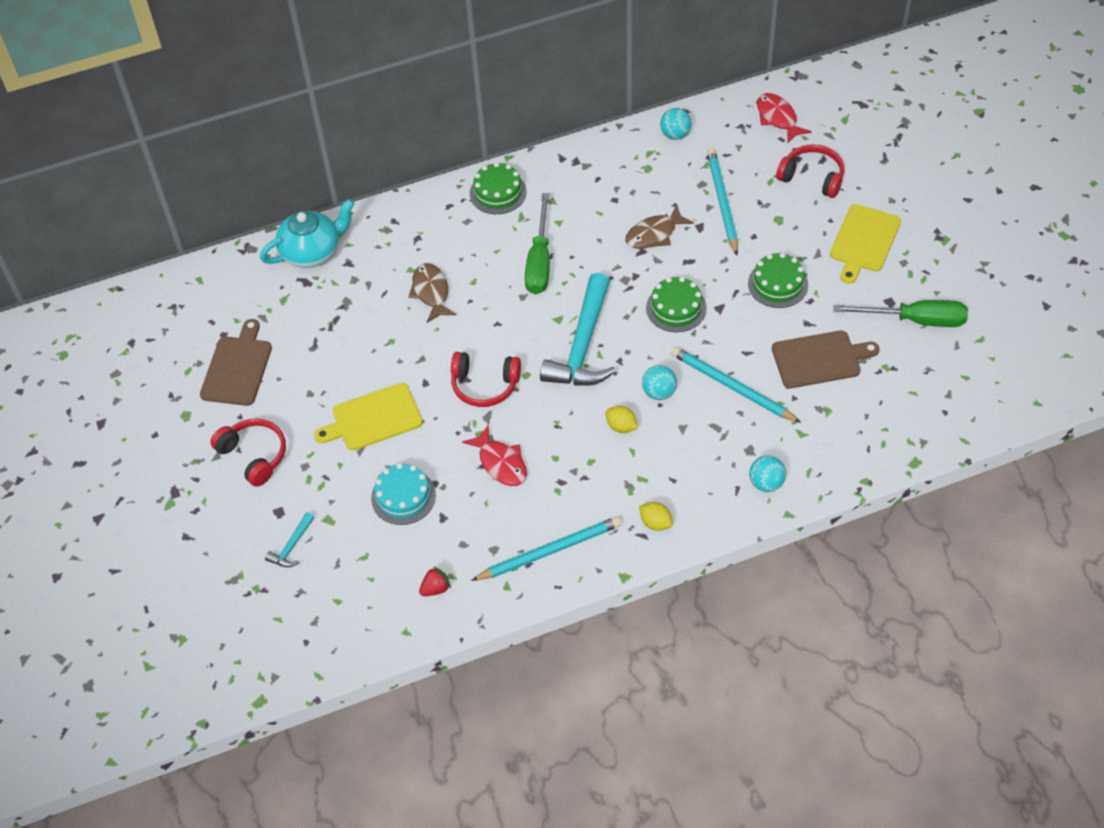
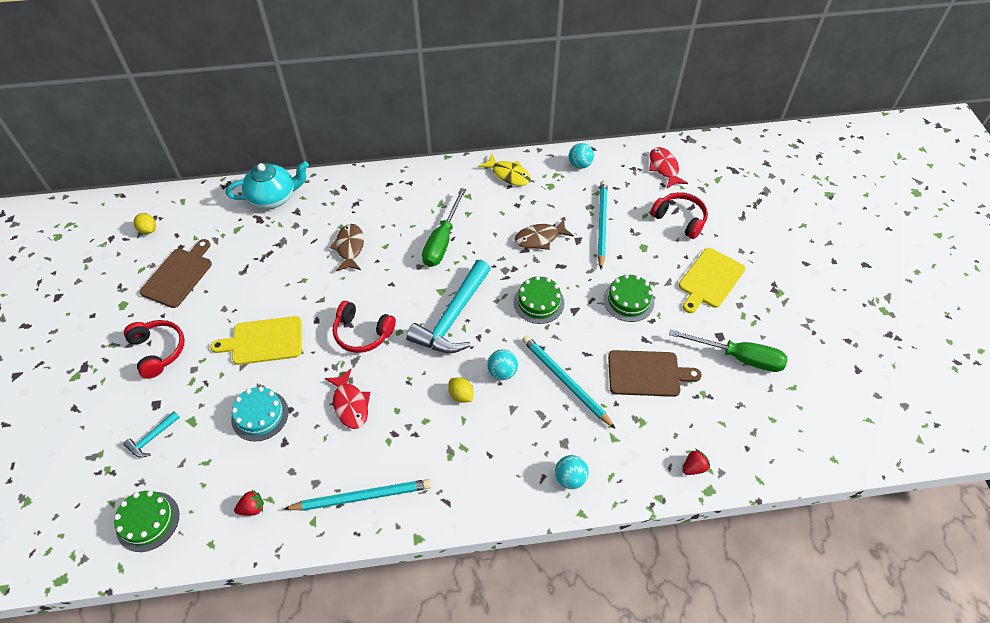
camera: 10 degrees right, 0 degrees up
green cake [470,162,527,214] -> green cake moved to [114,491,179,552]
yellow lemon [639,502,673,531] -> yellow lemon moved to [134,213,156,234]
none -> yellow fish [478,154,531,186]
none -> red strawberry [683,449,710,475]

